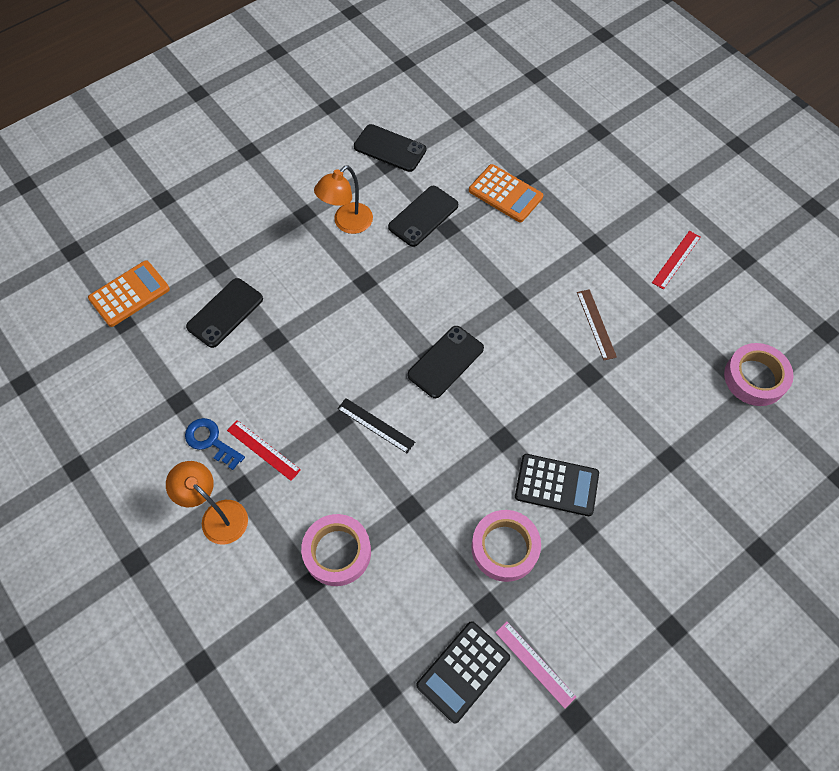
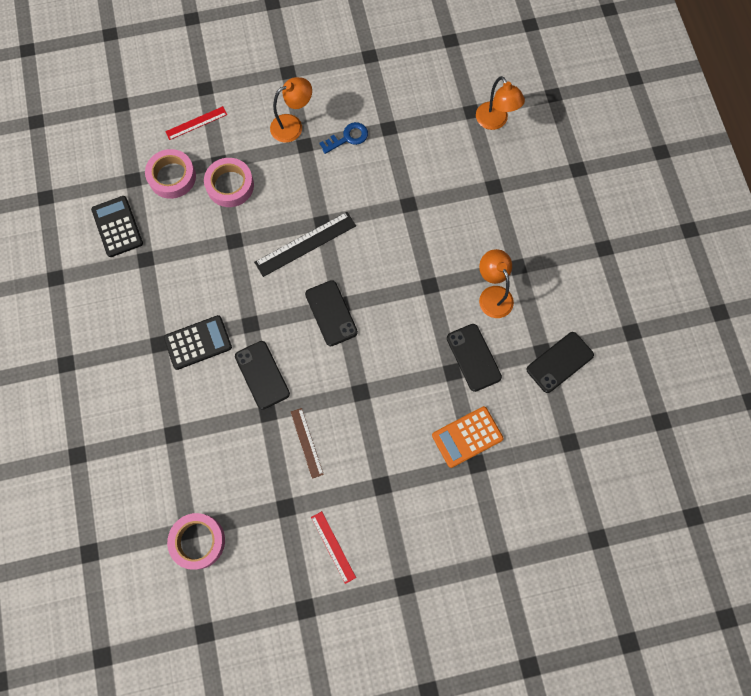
camera: 115 degrees right, 10 degrees up
orange calculator [88,260,170,327] -> orange lamp [476,76,525,130]
black phone [186,278,263,348] -> black phone moved to [235,341,290,409]
red ruler [227,420,301,481] -> red ruler moved to [165,106,227,140]
black ruler [337,398,415,453] -> black ruler [254,212,356,277], size x1.62
pink tape [471,510,541,582] -> pink tape moved to [145,149,196,199]
pink ruler [495,621,576,709] -> none
black calculator [515,454,599,516] -> black calculator turned 150 degrees counterclockwise [164,315,232,370]
brown ruler [577,289,617,360] -> brown ruler turned 60 degrees clockwise [291,408,324,479]

